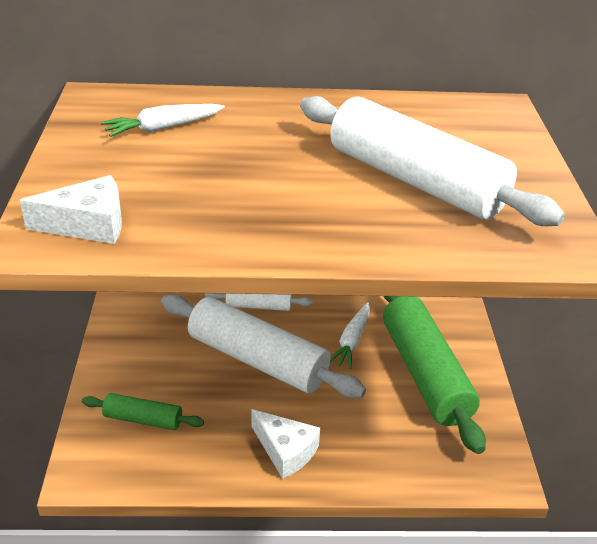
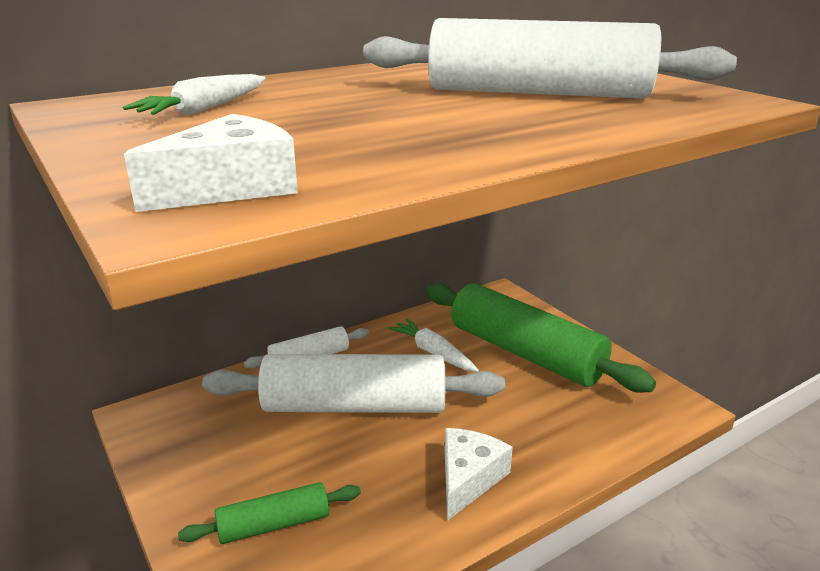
camera: 30 degrees left, 10 degrees down
white cheese [252,409,320,479] -> white cheese turned 75 degrees counterclockwise [445,428,513,521]
white carrot [330,302,370,369] -> white carrot turned 150 degrees clockwise [388,319,479,372]

